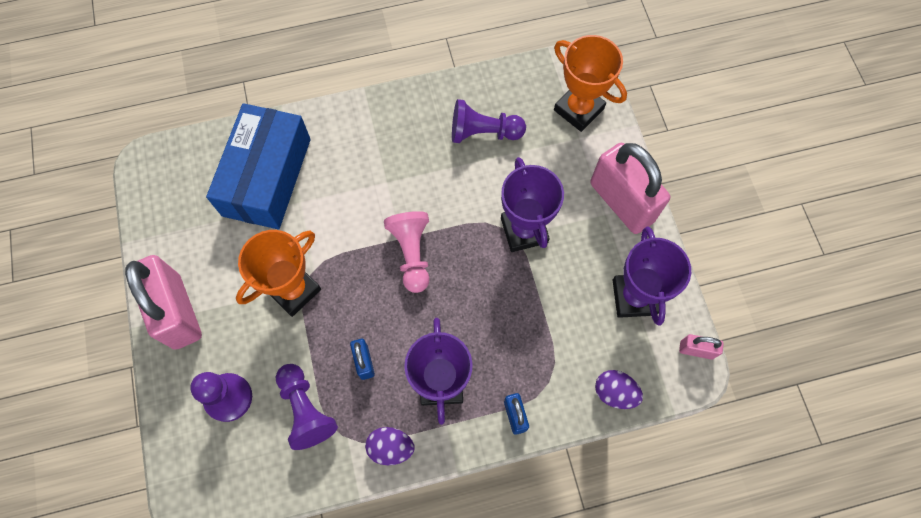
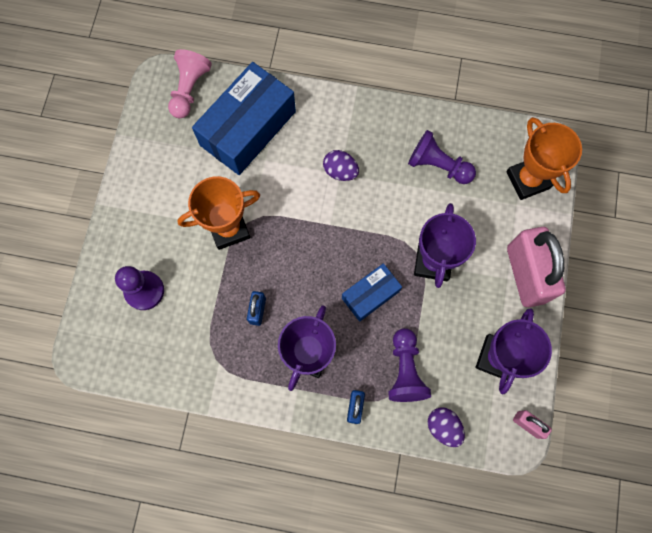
camera: 25 degrees right, 5 degrees up
pink padlock [125,255,202,350] -> none
purple pawn [276,364,338,450] -> purple pawn moved to [388,328,431,402]
purple egg [365,427,415,465] -> purple egg moved to [323,150,359,181]
pink pawn [384,211,430,293] -> pink pawn moved to [168,49,212,119]
none -> blue box [342,263,402,322]

